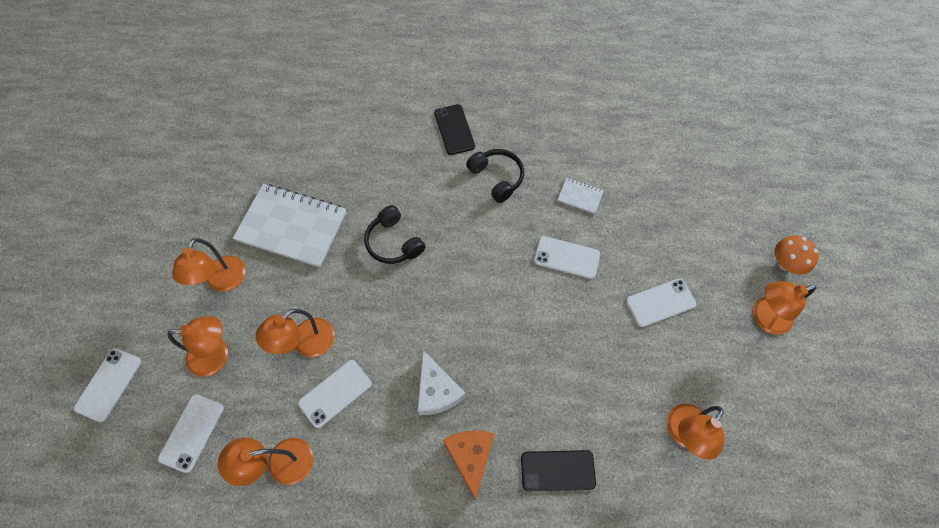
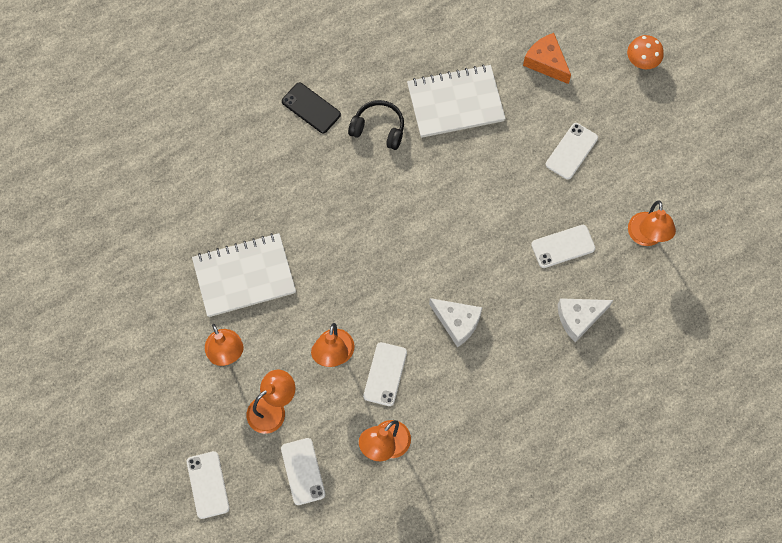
camera: 35 degrees left, 5 degrees up
black headphones [364,205,425,264] -> none
orange cheese [443,430,495,500] -> orange cheese moved to [523,33,571,84]
black phone [521,450,596,491] -> white cheese [558,298,613,343]
white phone [534,236,600,279] -> white phone moved to [531,225,595,268]
white notebook [557,177,604,214] -> white notebook [407,64,506,138], size x2.28
orange lamp [753,281,817,335] -> none

